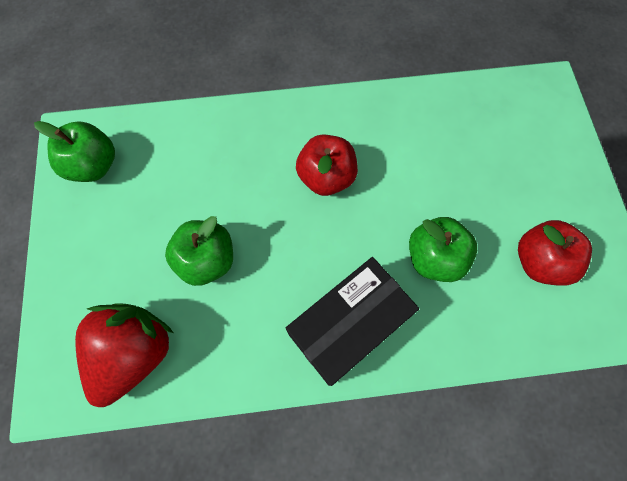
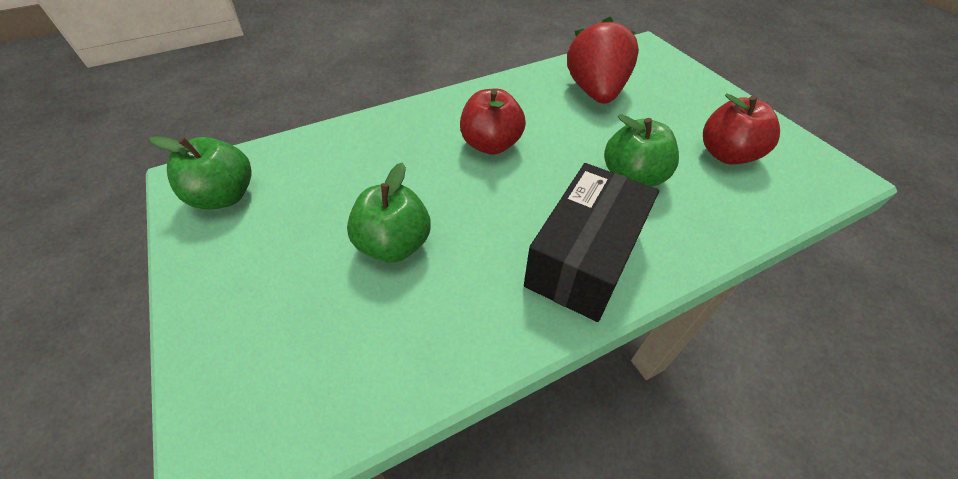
camera: 20 degrees left, 20 degrees down
red strawberry [75,303,173,407] -> red strawberry moved to [567,17,639,104]

